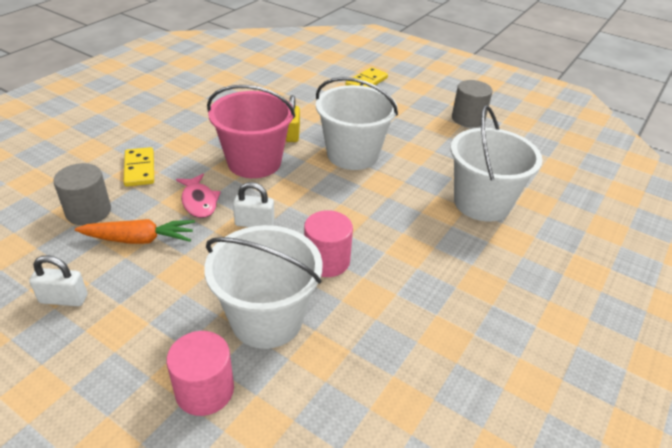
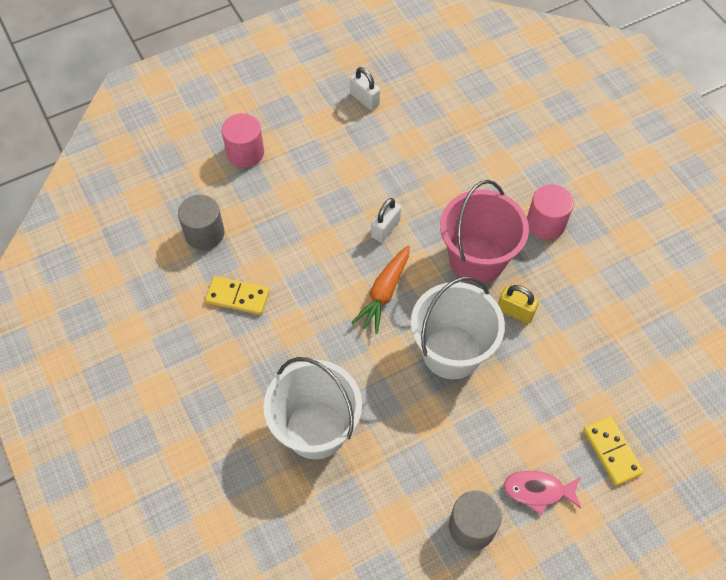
camera: 120 degrees right, 20 degrees up
white padlock [29,255,88,306] -> white padlock turned 75 degrees counterclockwise [350,67,380,110]
grey cylinder [53,163,111,225] -> grey cylinder moved to [178,195,224,250]
orange carrot [75,219,195,244] -> orange carrot moved to [351,245,410,334]
yellow domino [123,147,154,187] -> yellow domino moved to [205,276,270,315]
pink fish [176,174,221,218] -> pink fish moved to [504,471,581,515]
white bucket [204,225,323,349] -> none
pink cylinder [304,210,353,277] -> pink cylinder moved to [527,184,574,240]

